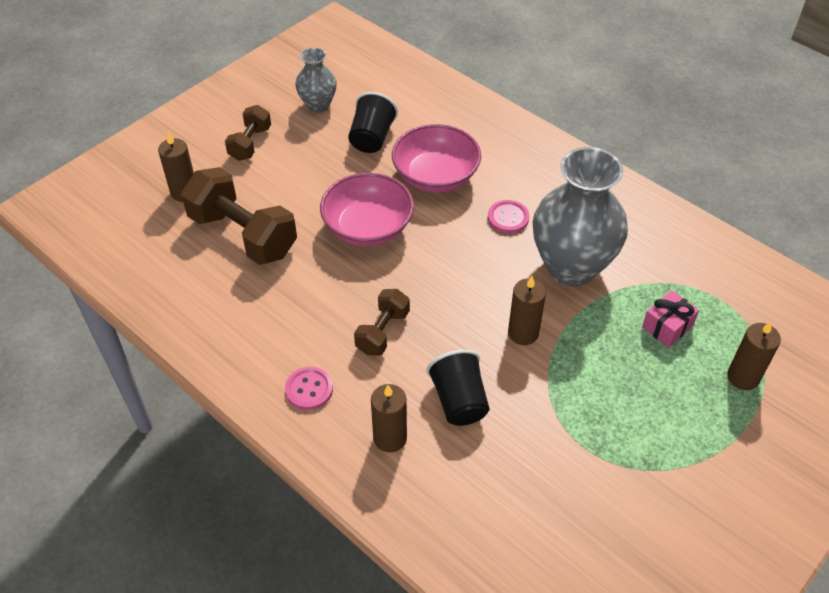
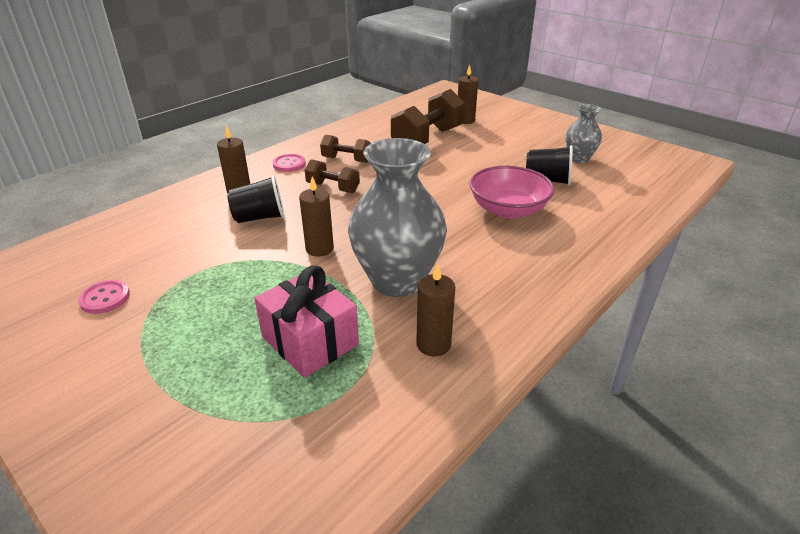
camera: 90 degrees right, 15 degrees down
brown dumbbell [225,105,271,161] -> brown dumbbell moved to [320,135,371,163]
pink bowl [320,173,414,247] -> none
pink button [488,200,529,234] -> pink button moved to [78,280,130,314]
pink gift [642,290,699,347] -> pink gift [254,265,359,378], size x1.72
brown candle [727,321,781,390] -> brown candle moved to [416,263,455,356]

